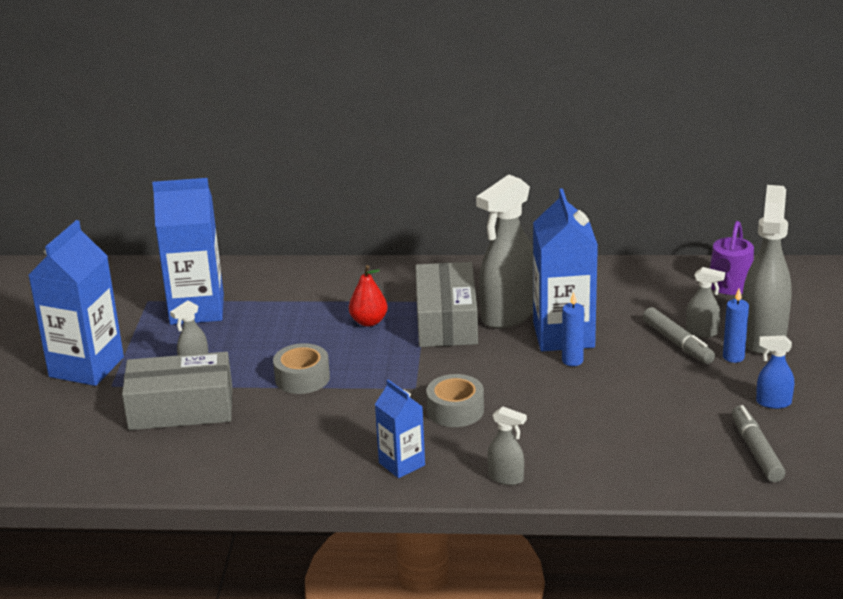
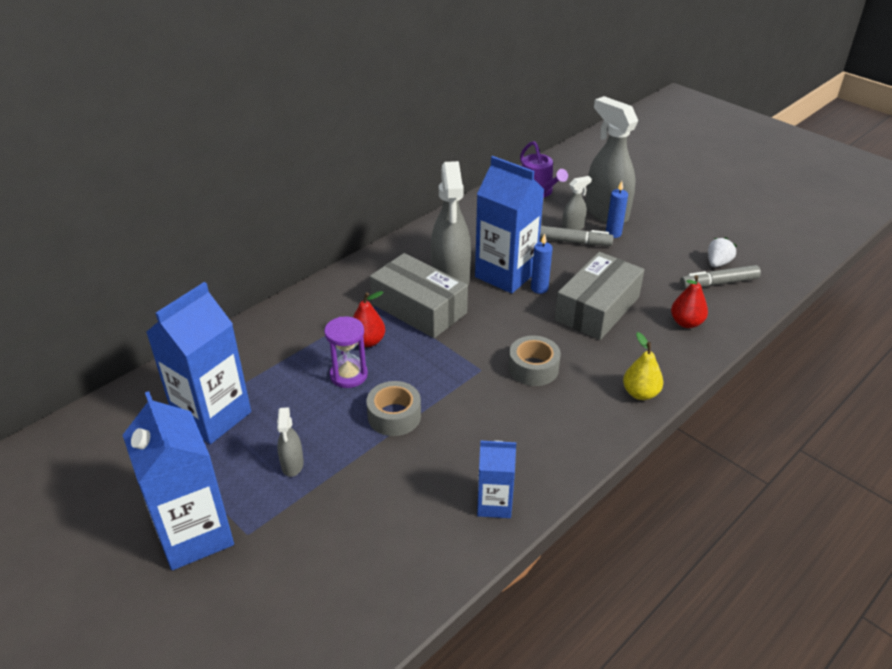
camera: 50 degrees left, 10 degrees up
grey box [122,352,232,430] -> grey box moved to [555,252,645,340]
blue carton [375,379,425,478] -> blue carton moved to [477,440,516,518]
grey spray bottle [487,406,527,485] -> yellow pear [623,332,663,400]
grey marker [732,405,785,482] -> grey marker turned 45 degrees counterclockwise [680,265,761,288]
blue spray bottle [756,336,794,409] -> none
none -> purple hourglass [324,316,368,388]
none -> red pear [671,275,708,328]
none -> white strawberry [708,237,737,267]

